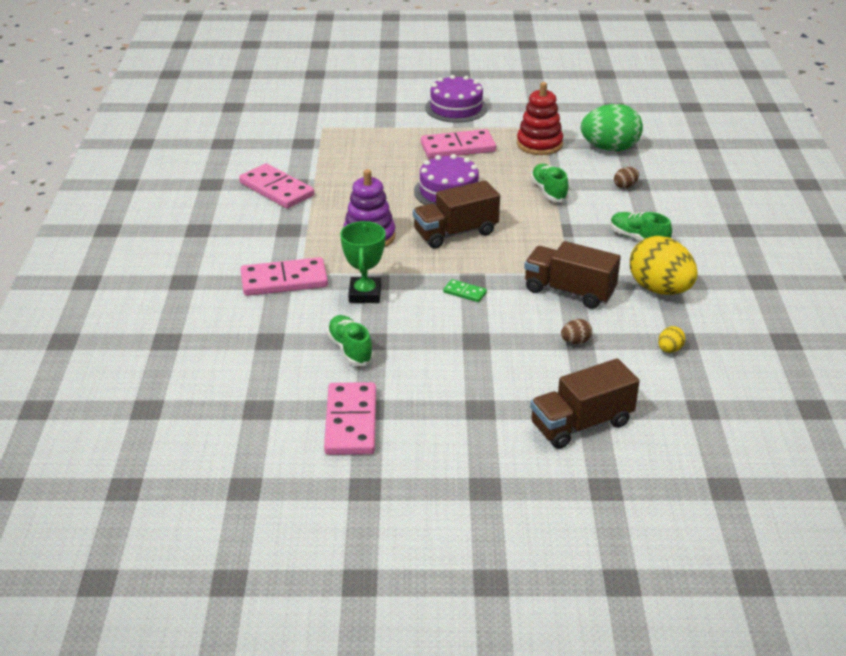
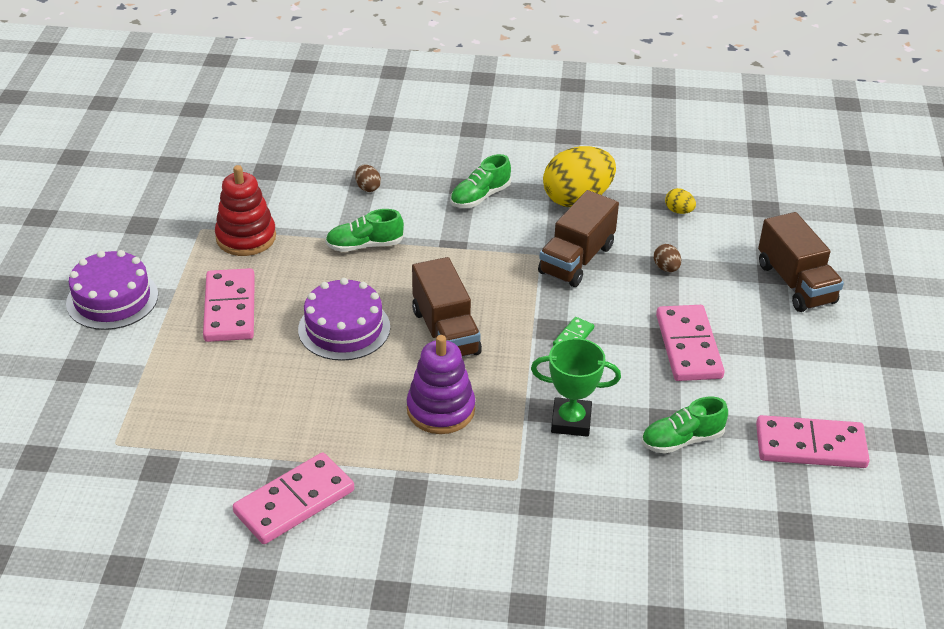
camera: 85 degrees left, 5 degrees up
pink domino [241,257,328,296] -> pink domino moved to [656,305,725,381]
green egg [581,104,643,151] -> none

